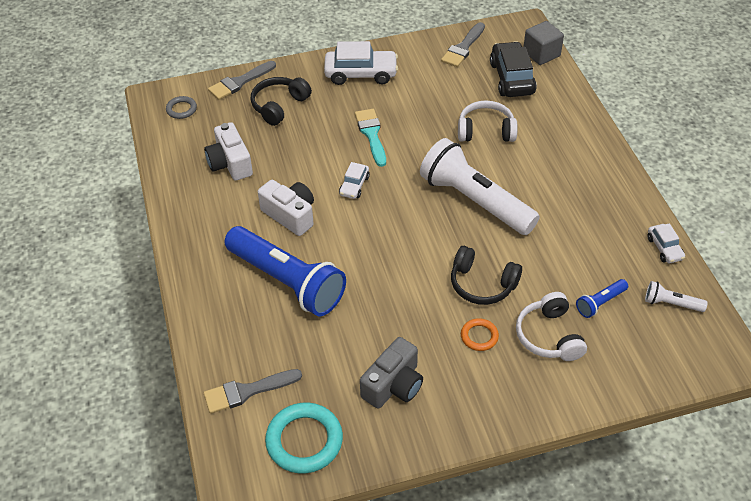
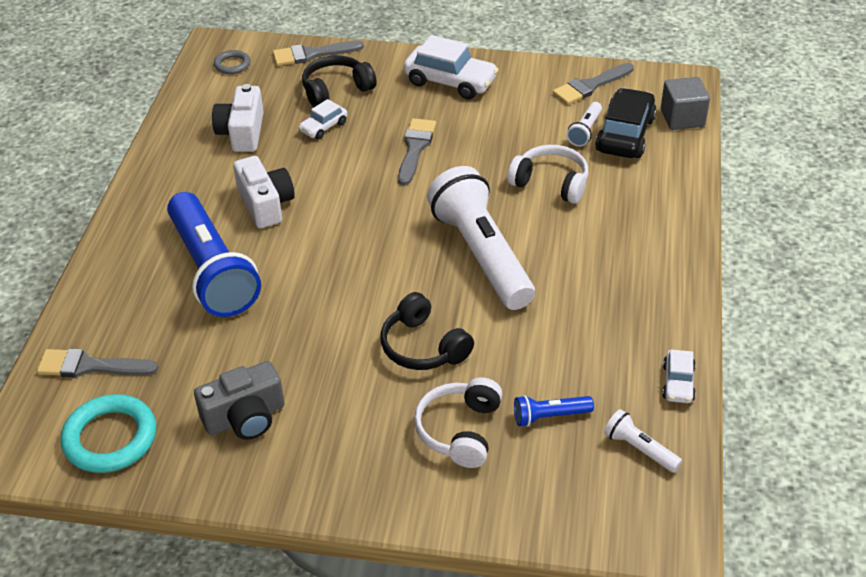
camera: 25 degrees right, 5 degrees down
white car [339,162,370,199] -> white car moved to [298,99,347,139]
turquoise brush [355,109,386,167] -> grey brush [398,118,436,185]
orange ring [461,318,499,351] -> none
none -> white flashlight [567,102,602,147]

